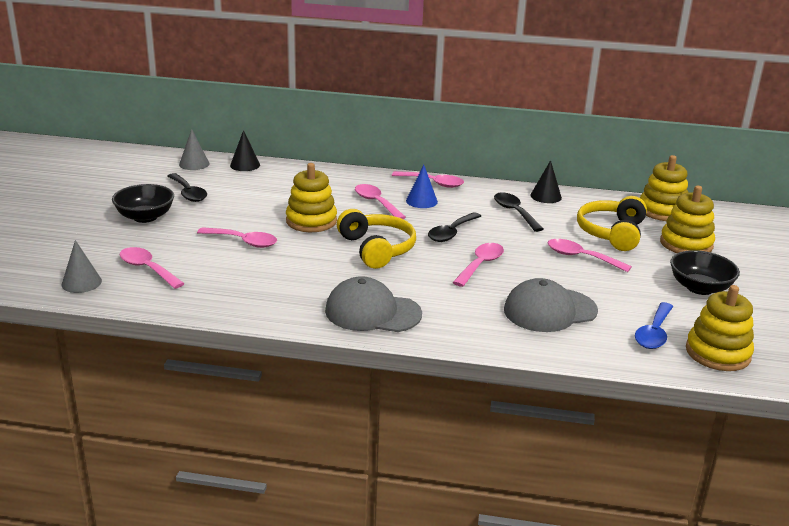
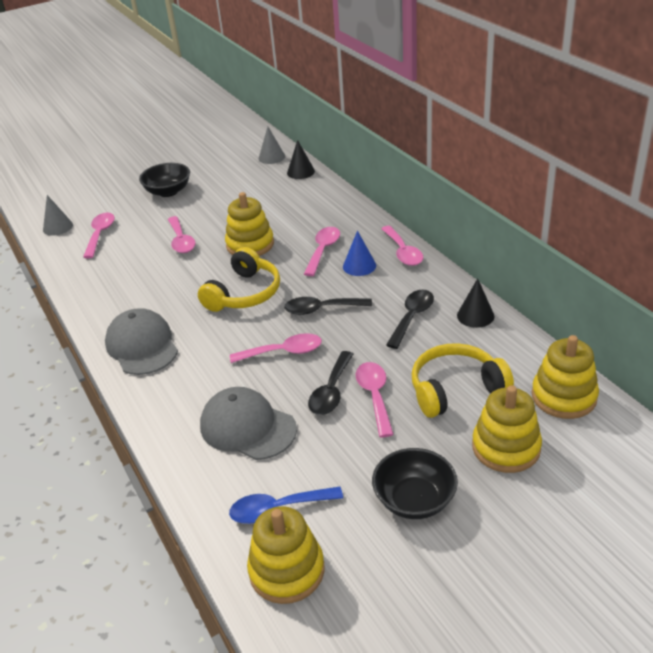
camera: 55 degrees right, 10 degrees up
black spoon [167,173,207,202] -> black spoon moved to [308,351,353,415]

